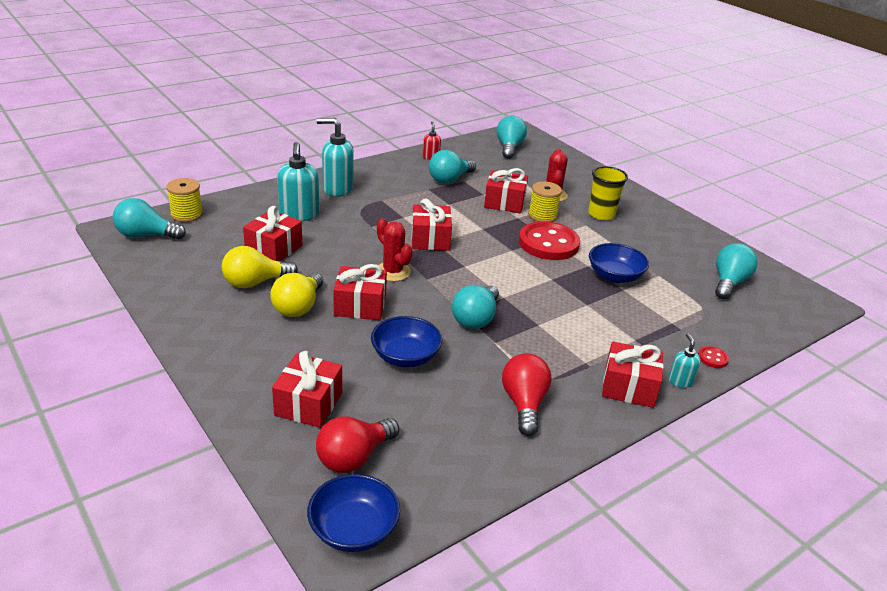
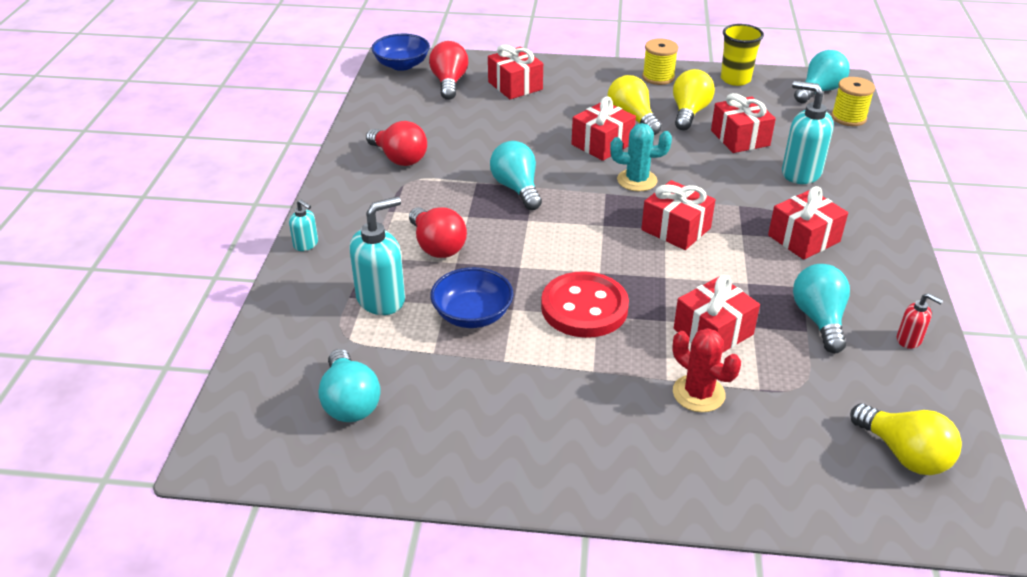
camera: 135 degrees right, 5 degrees up
turquoise soap dispenser [316,118,354,197] -> turquoise soap dispenser moved to [349,196,405,315]
blue bowl [371,316,442,367] -> none
red cactus [377,218,412,282] -> turquoise cactus [610,123,672,191]
turquoise light bulb [497,116,527,159] -> yellow light bulb [850,403,962,475]
yellow spool [528,181,562,222] -> yellow spool moved to [642,39,678,85]
yellow cup [588,166,628,220] -> yellow cup moved to [721,24,764,86]
red gift [602,341,664,408] -> red gift moved to [768,186,848,260]
red button [698,346,729,368] -> none
none -> red light bulb [409,207,467,258]

